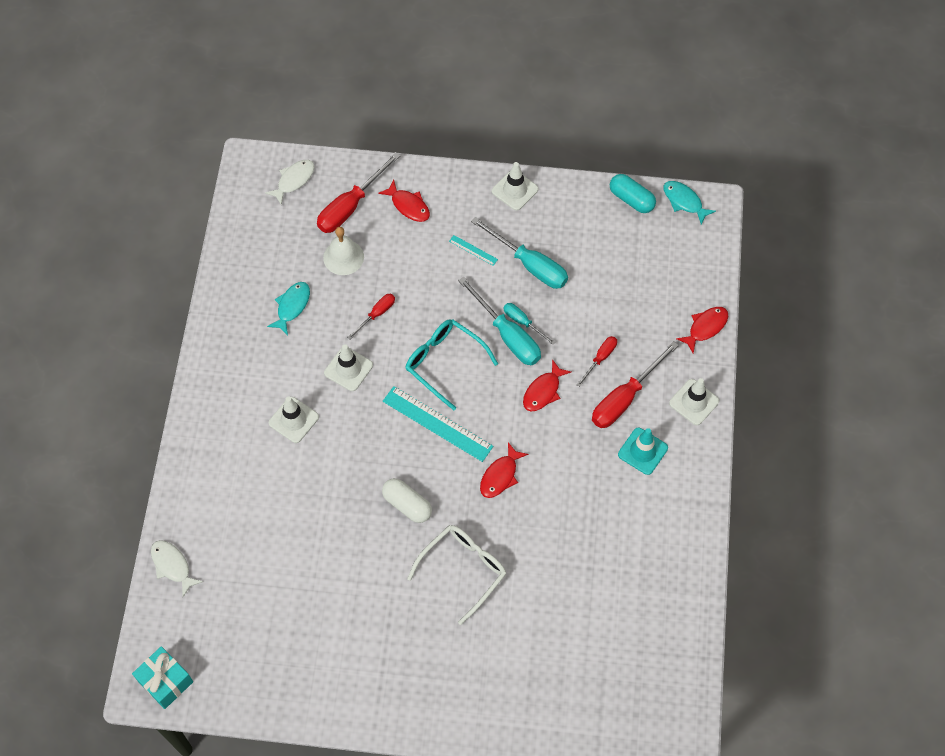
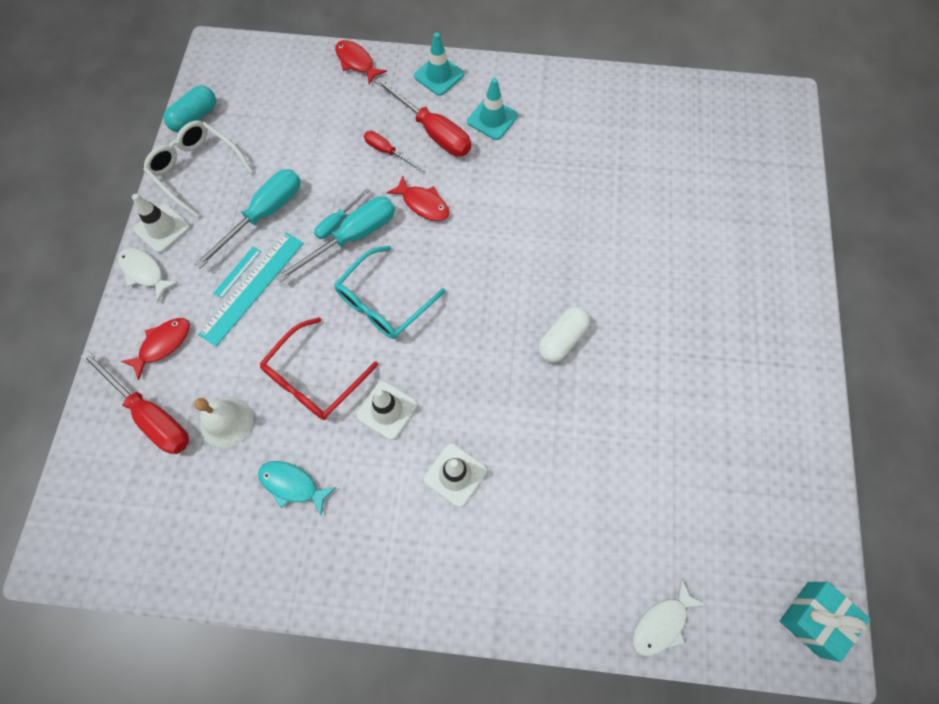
camera: 90 degrees left, 5 degrees up
white fish [265,160,315,205] -> white fish moved to [118,248,179,301]
red screwdriver [347,294,395,339] -> red glasses [260,317,378,420]
turquoise ruler [383,386,493,462] -> turquoise ruler moved to [198,232,304,347]
white glasses [407,525,506,625] -> white glasses moved to [144,121,253,218]
red fish [480,442,528,498] -> none
turquoise fish [664,181,716,225] -> none
white traffic cone [669,378,719,425] -> turquoise traffic cone [414,32,464,96]

